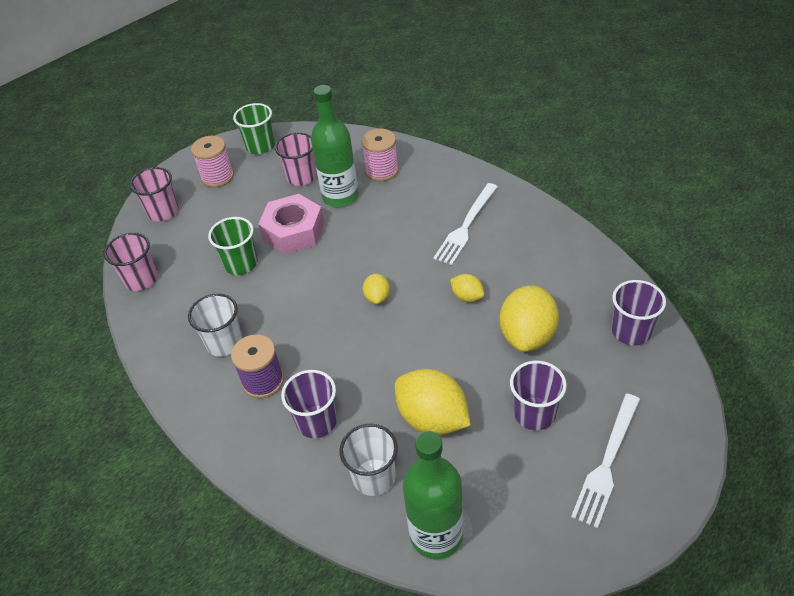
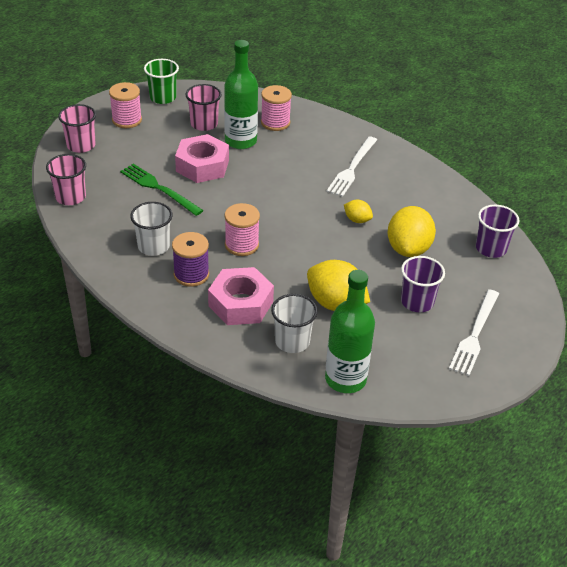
camera: 10 degrees left, 5 degrees down
green cup [208,217,258,275] -> green fork [120,164,203,216]
purple cup [281,370,337,438] -> pink nut [208,267,274,325]
yellow lemon [363,274,390,304] -> none
none -> pink spool [224,203,260,256]

